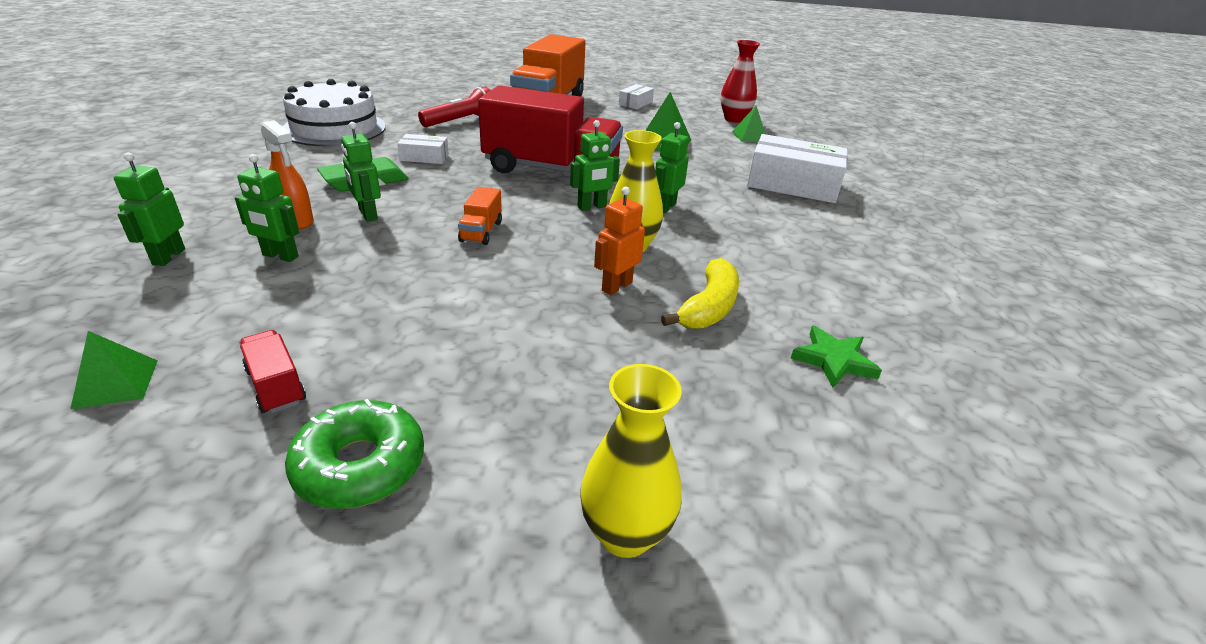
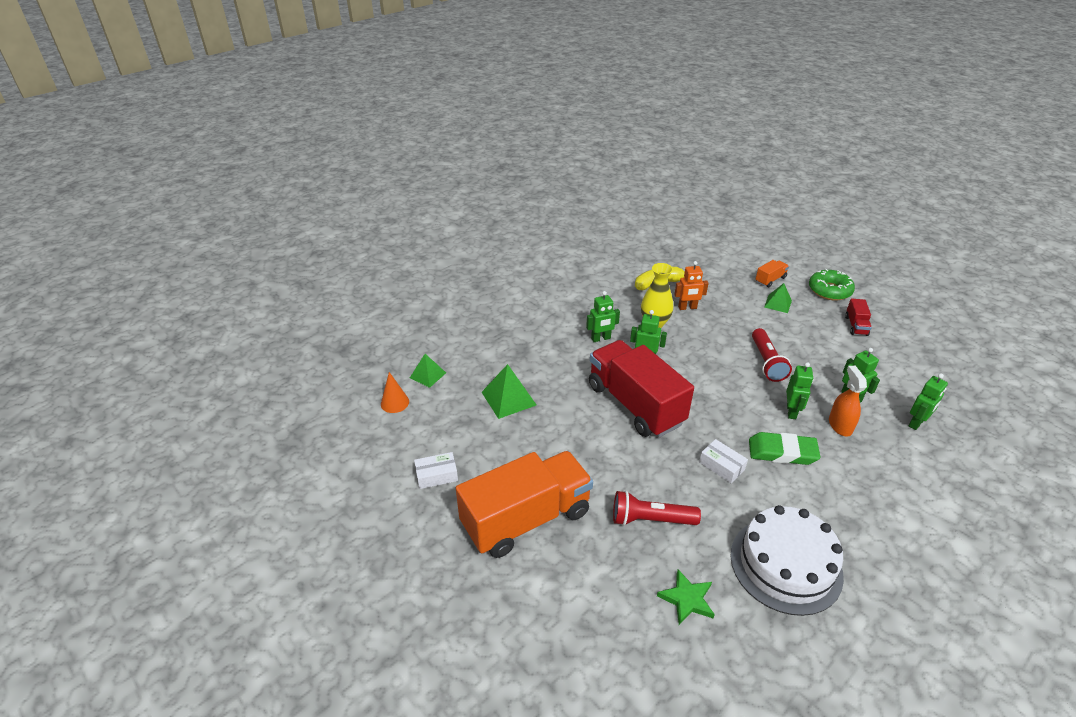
camera: 135 degrees left, 5 degrees up
green pyramid [70,331,158,409] -> green pyramid moved to [764,283,792,313]
orange truck [458,187,502,245] -> orange truck moved to [756,260,789,288]
yellow vase [580,364,682,558] -> none
red vase [721,40,760,123] -> orange cone [381,372,409,413]
white box [747,134,848,203] -> none
green star [791,326,882,388] -> green star moved to [657,570,715,625]
none -> red flashlight [752,328,792,382]

